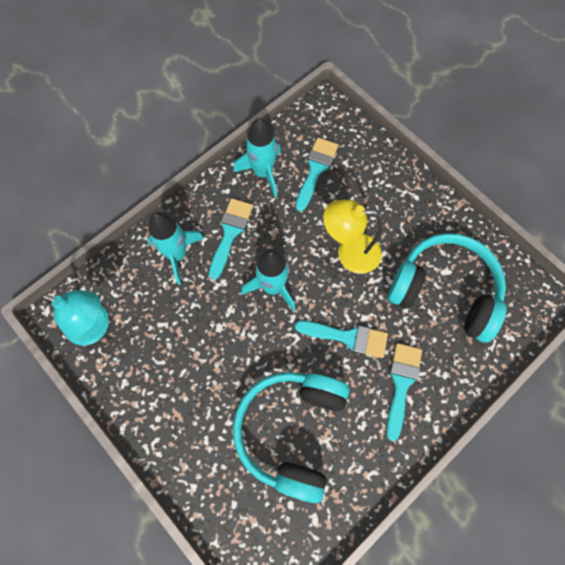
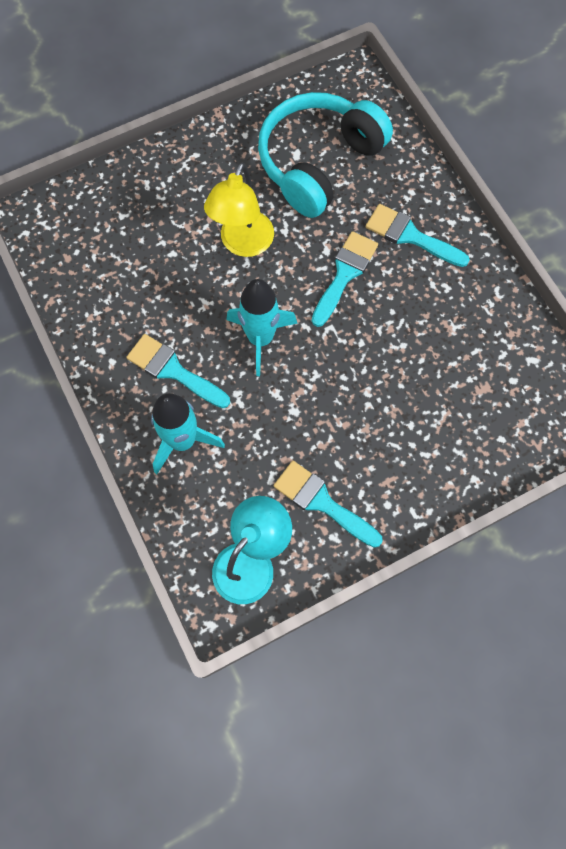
camera: 75 degrees left, 0 degrees up
turquoise rocket [233,118,281,197] -> none
turquoise headphones [233,372,349,503] -> none
turquoise brush [296,138,338,212] -> turquoise brush moved to [274,461,383,548]

